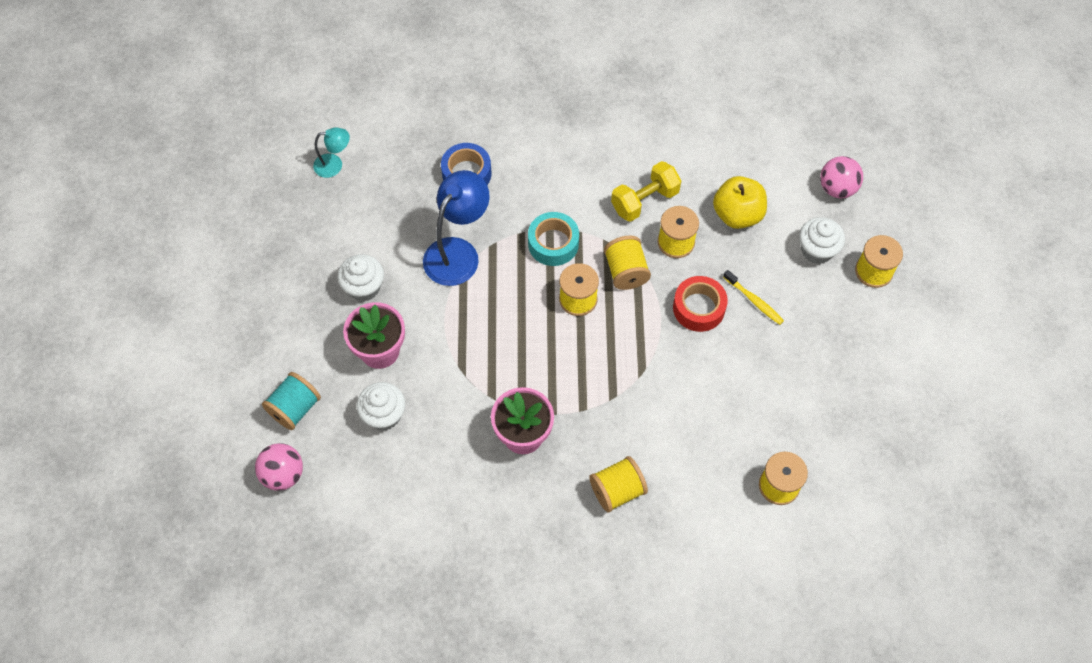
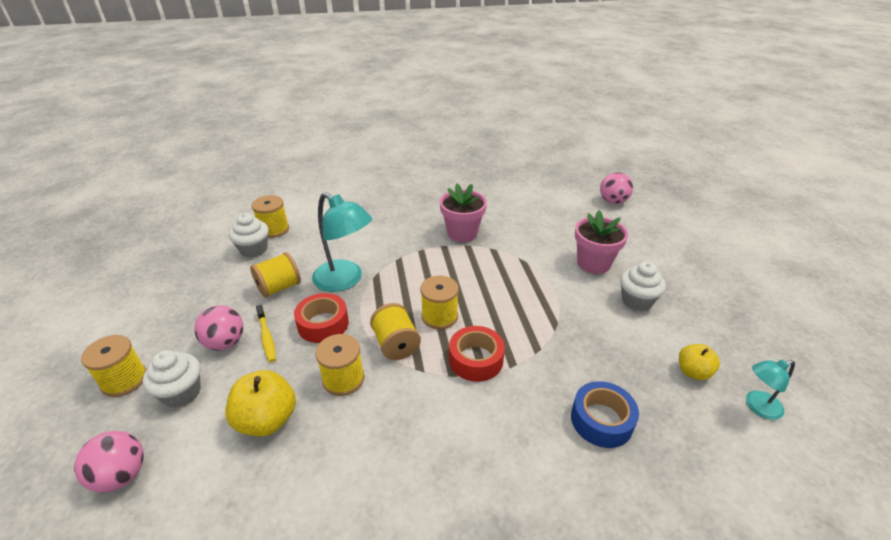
camera: 170 degrees right, 25 degrees down
turquoise spool [262,372,321,430] -> none
white cupcake [357,382,405,431] -> white cupcake moved to [229,213,269,258]
blue lamp [423,170,490,286] -> none
turquoise tape [528,212,579,266] -> red tape [449,326,505,382]
yellow spool [589,456,648,513] -> yellow spool moved to [250,252,301,298]
yellow dumbbell [611,161,681,222] -> none
yellow toothbrush [723,270,784,325] -> yellow toothbrush turned 150 degrees counterclockwise [256,305,276,362]
none -> pink ball [194,305,243,351]
none -> turquoise lamp [312,192,372,292]
none -> yellow apple [679,344,720,380]

